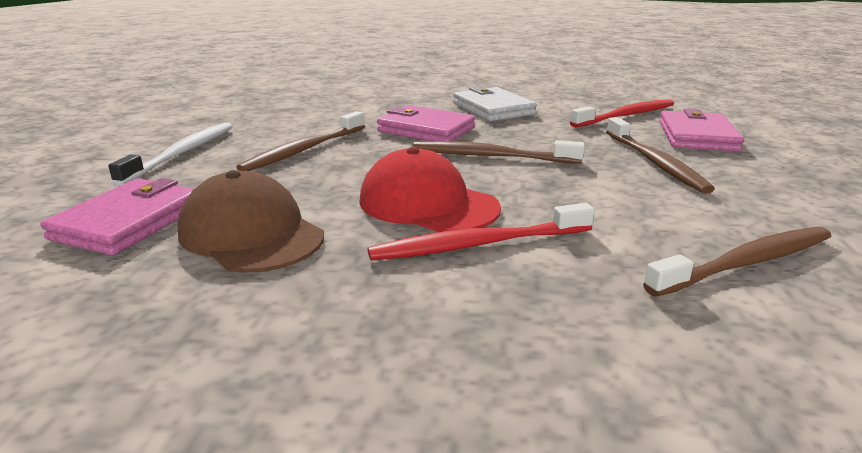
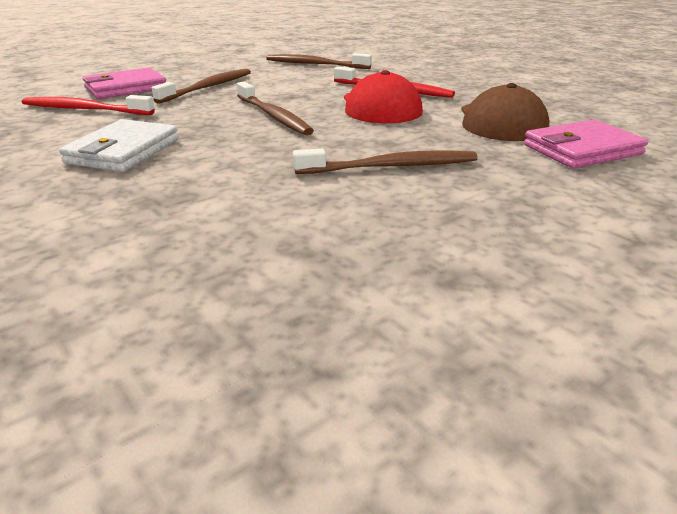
camera: 135 degrees left, 5 degrees up
white toothbrush [108,122,233,186] -> none
pink wallet [377,105,475,141] -> none

